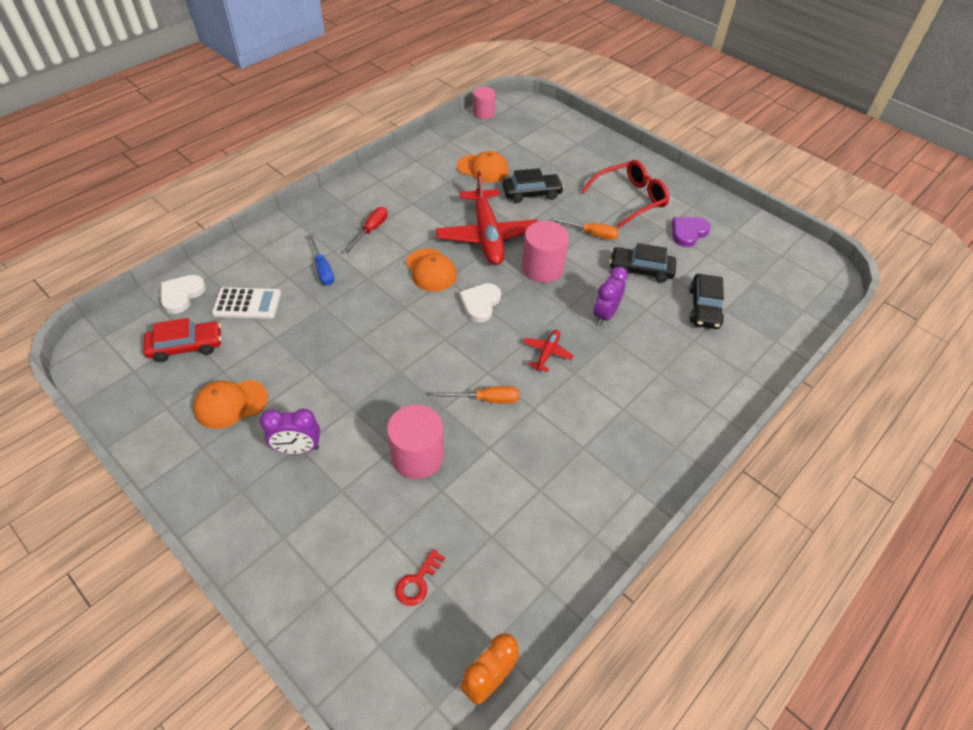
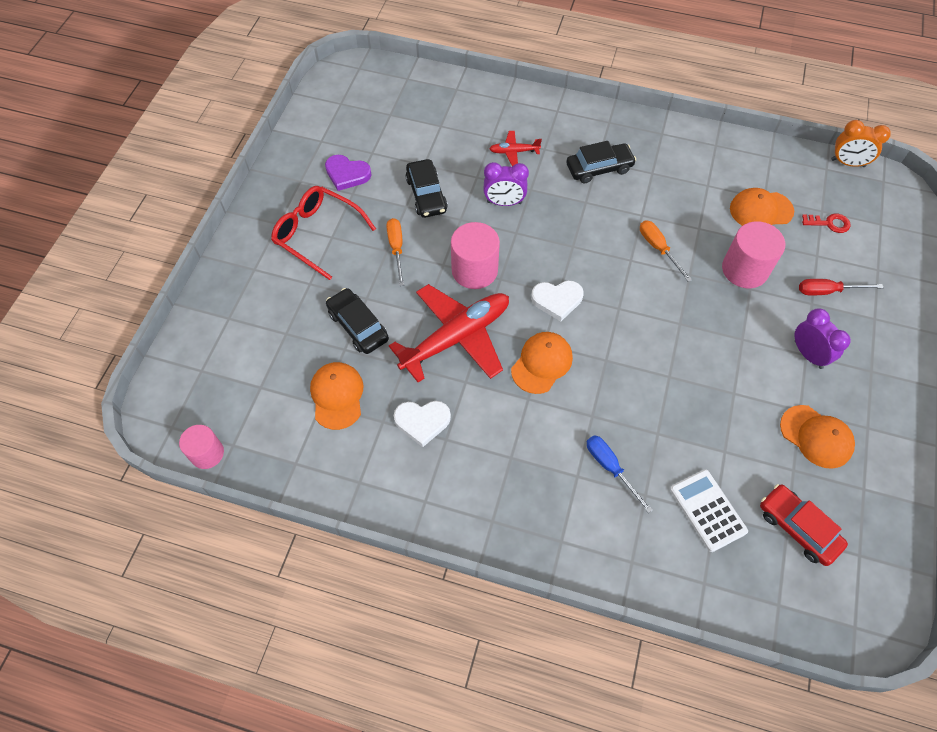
camera: 115 degrees left, 10 degrees up
white heart [161,275,206,314] -> white heart moved to [394,401,451,447]
blue screwdriver [309,234,334,285] -> blue screwdriver turned 75 degrees counterclockwise [587,435,653,513]
red screwdriver [344,207,388,253] -> red screwdriver moved to [799,279,883,295]
red plane [523,330,574,372] -> red plane moved to [489,131,542,166]
black car [689,274,724,329] -> black car moved to [566,141,636,183]
none -> orange cap [730,188,794,226]

